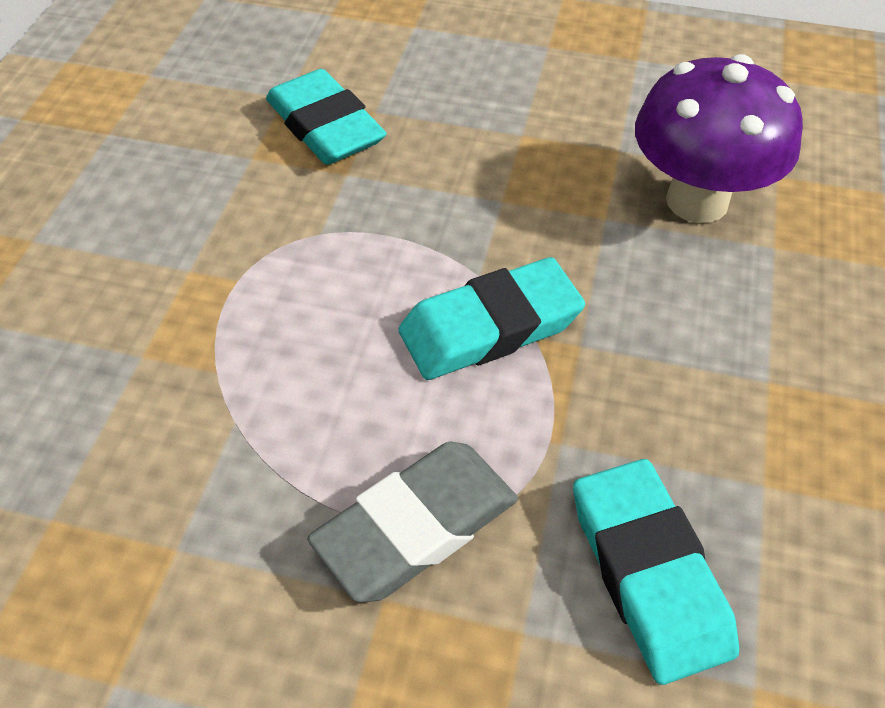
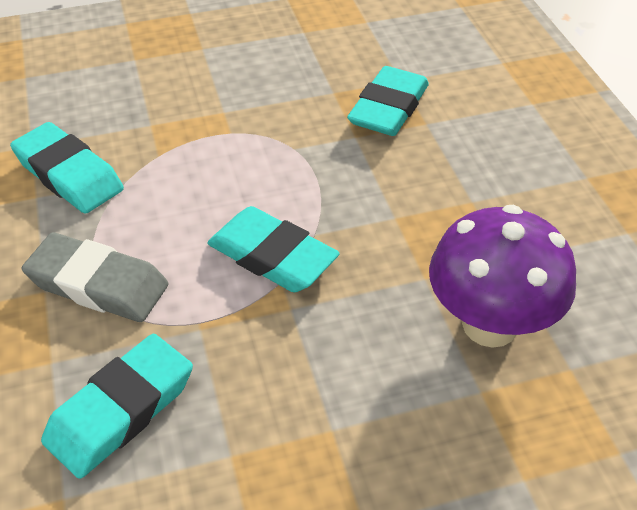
camera: 60 degrees right, 5 degrees down
none -> turquoise eraser [10,122,124,214]

